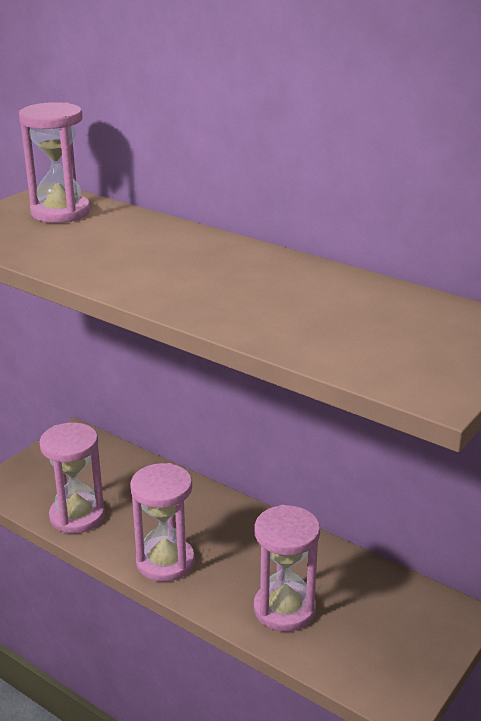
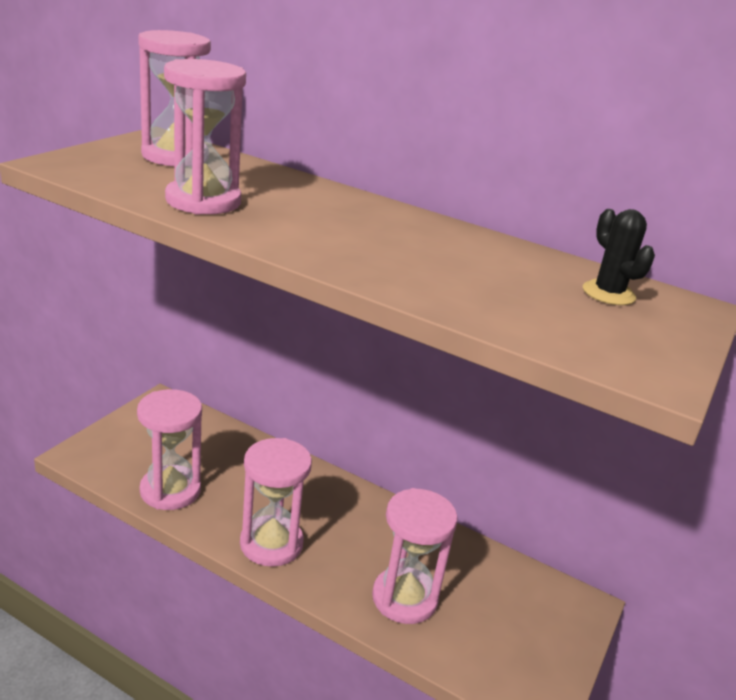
camera: 10 degrees left, 0 degrees up
none -> pink hourglass [164,59,246,215]
none -> black cactus [583,209,655,305]

